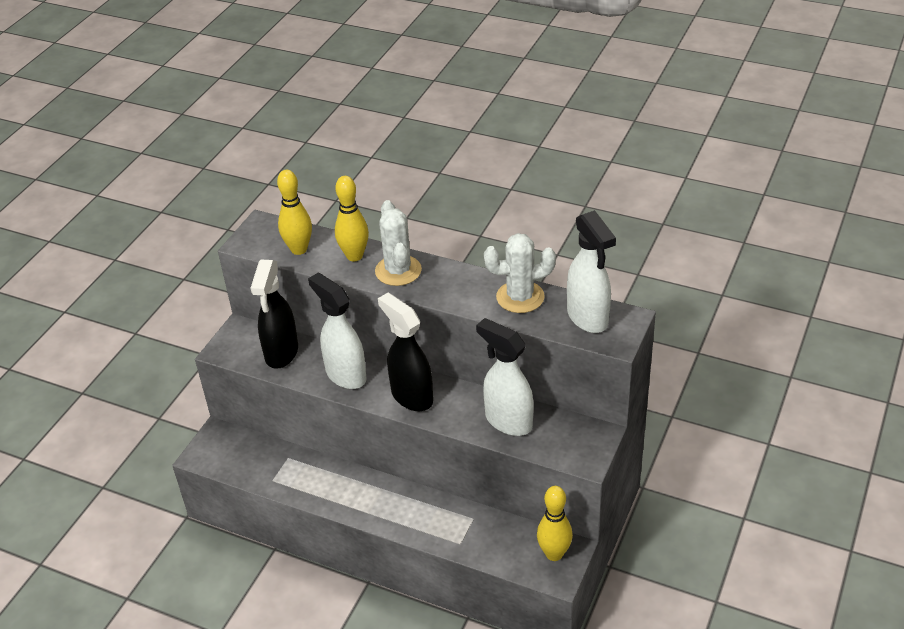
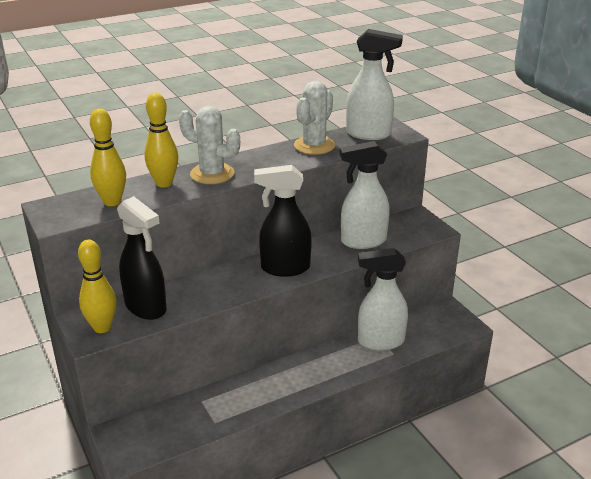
camera: 55 degrees left, 10 degrees down
white spray bottle [308,273,367,389] -> white spray bottle moved to [358,248,408,351]
yellow bowling pin [537,486,573,561] -> yellow bowling pin moved to [78,240,116,333]

